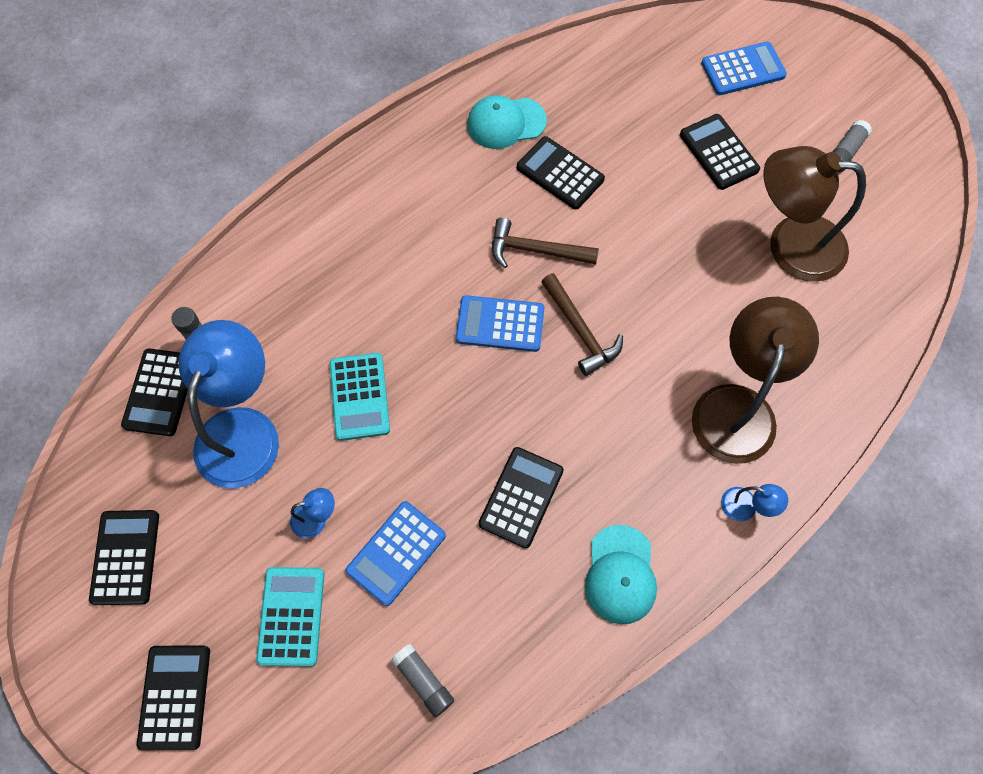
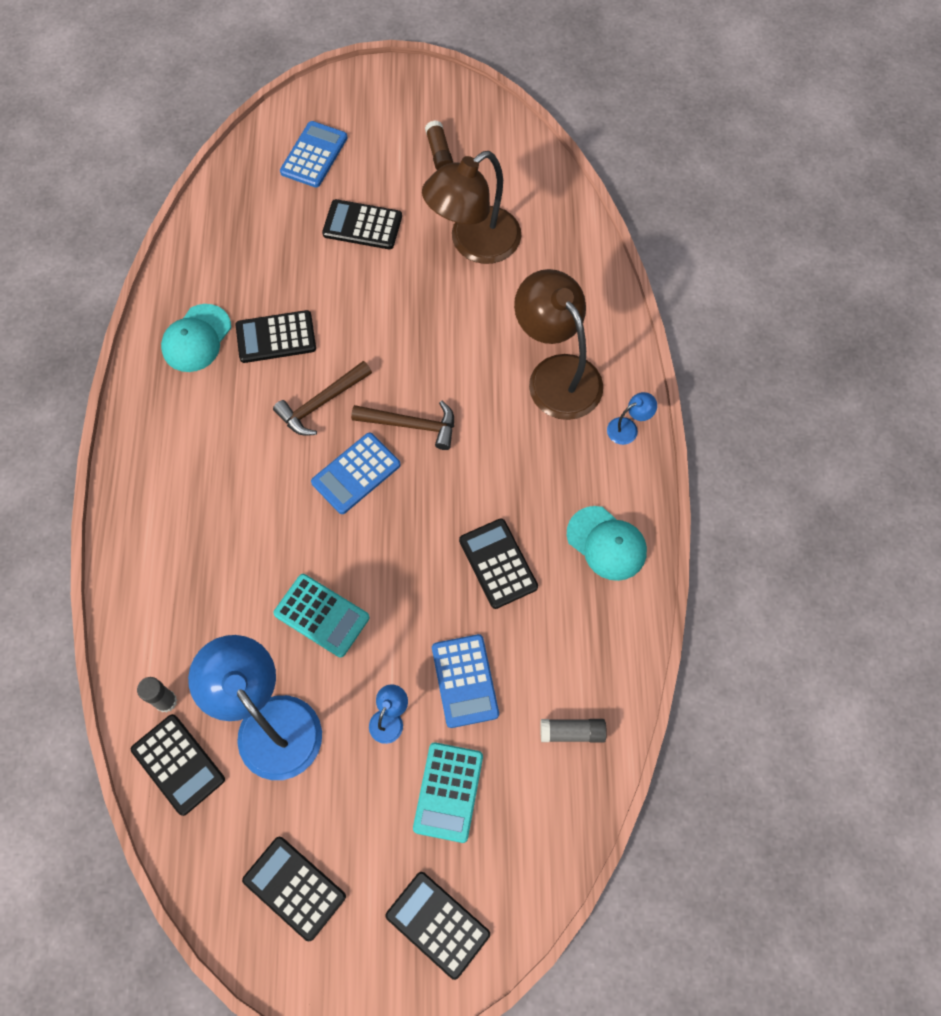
camera: 50 degrees left, 0 degrees up
turquoise calculator [256,567,324,667] -> turquoise calculator turned 120 degrees counterclockwise [413,742,483,843]
grey glue stick [832,120,872,172] -> brown glue stick [425,120,453,170]

